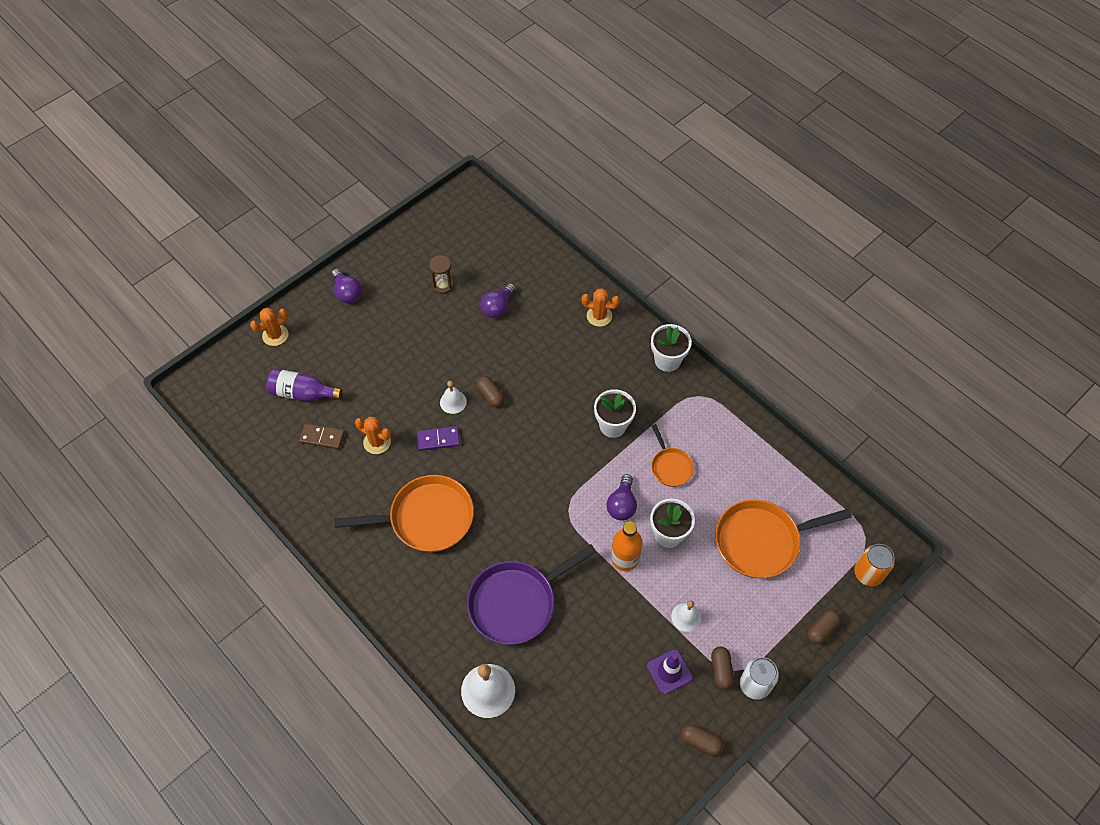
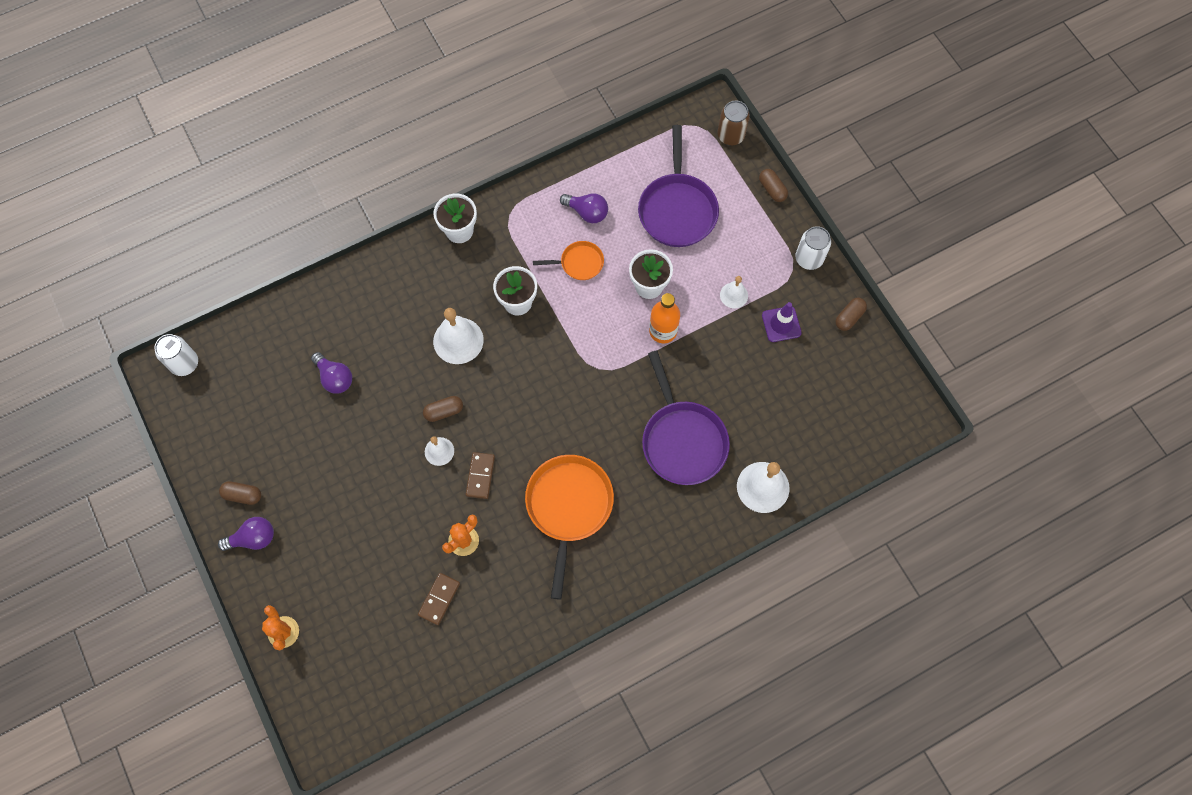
camera: 75 degrees left, 10 degrees up
purple bottle [266,369,343,401] -> none
purple domino [417,426,460,451] -> brown domino [466,452,495,499]
brown hourglass [429,255,454,294] -> none
orange cactus [582,288,620,327] -> none
purple light bulb [606,474,637,520] -> purple light bulb moved to [560,193,608,223]
brown capsule [711,646,734,690] -> brown capsule moved to [219,481,261,505]
orange pan [715,499,852,578] -> purple pan [638,125,719,247]
orange can [854,544,895,586] -> brown can [718,101,750,146]
none -> white can [155,334,198,376]
none -> white bell [433,308,484,364]

